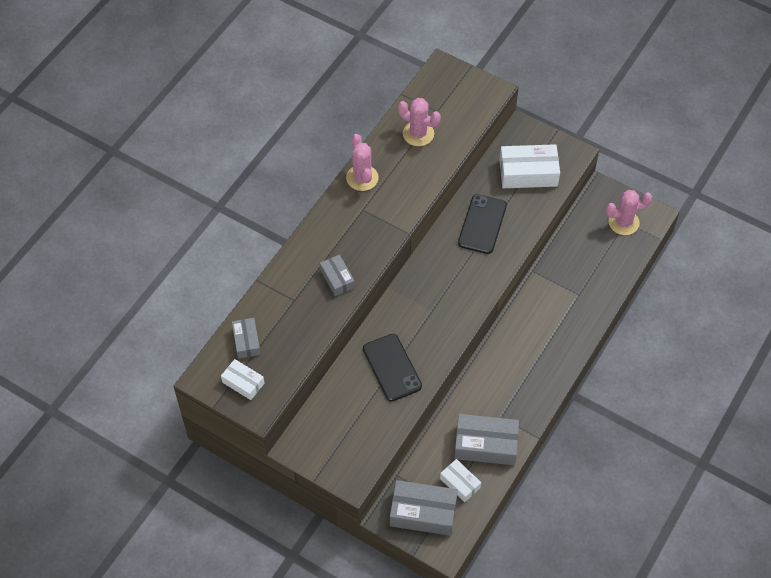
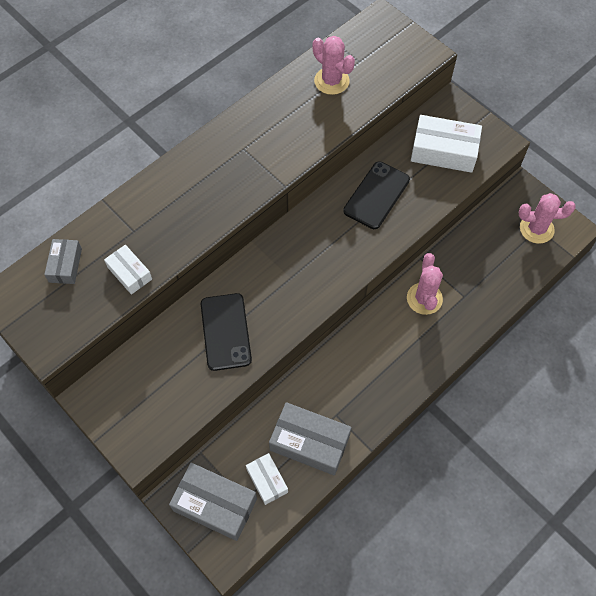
camera: 15 degrees right, 5 degrees up
white box [221,359,265,400] -> white box moved to [104,245,152,295]
grey box [320,255,355,296] -> none
pink cactus [346,134,379,191] -> pink cactus moved to [407,253,443,315]

